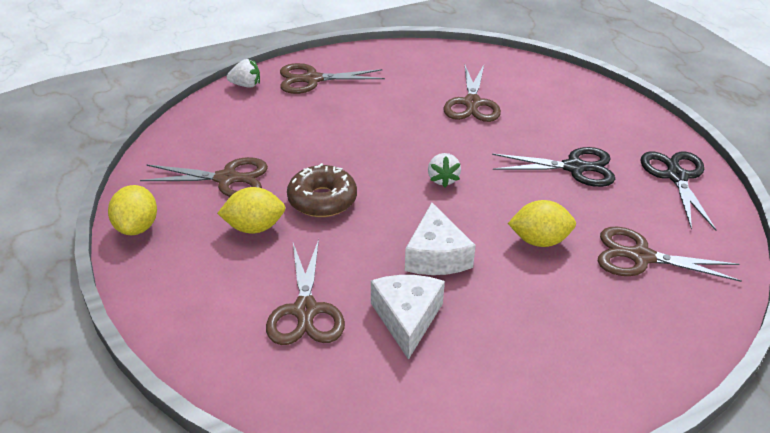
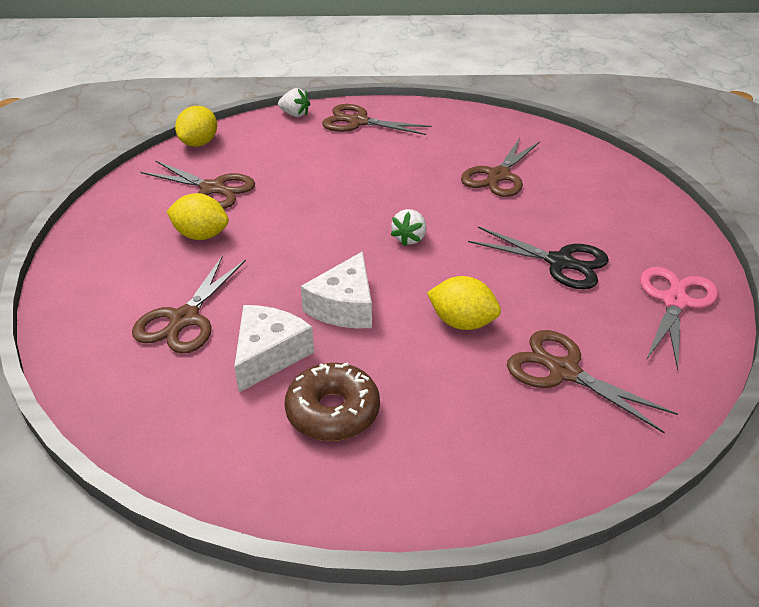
camera: 25 degrees right, 0 degrees up
yellow lemon [108,185,157,235] -> yellow lemon moved to [175,106,217,147]
brown donut [287,163,357,217] -> brown donut moved to [284,363,380,441]
black scissors [640,152,716,231] -> pink scissors [640,267,718,370]

